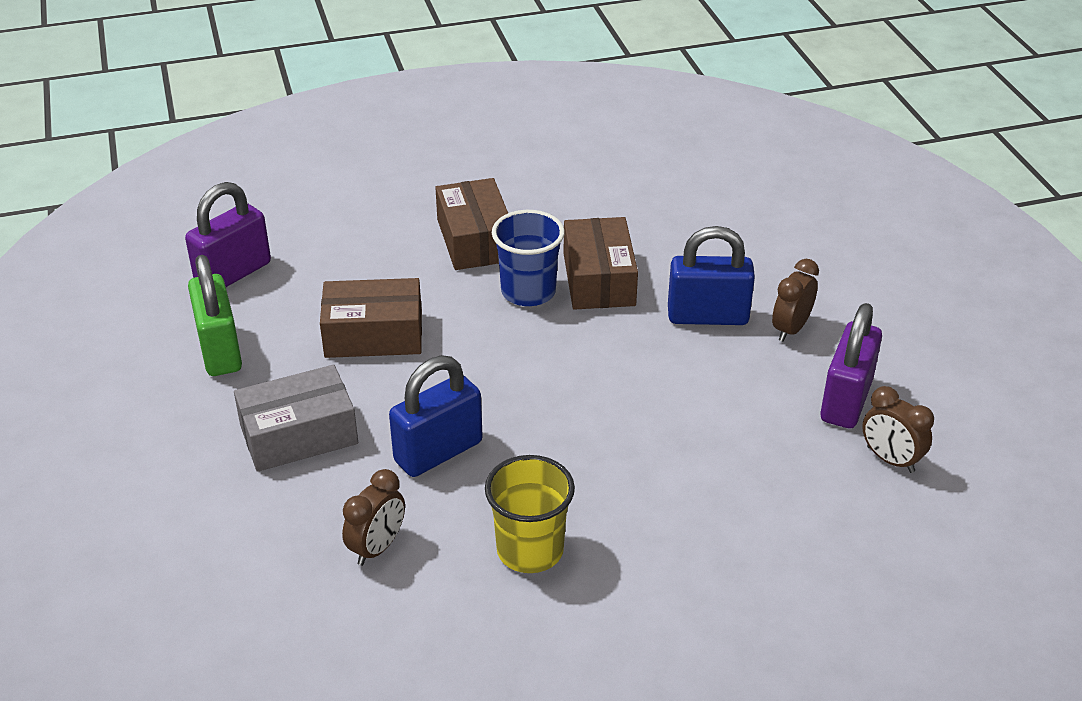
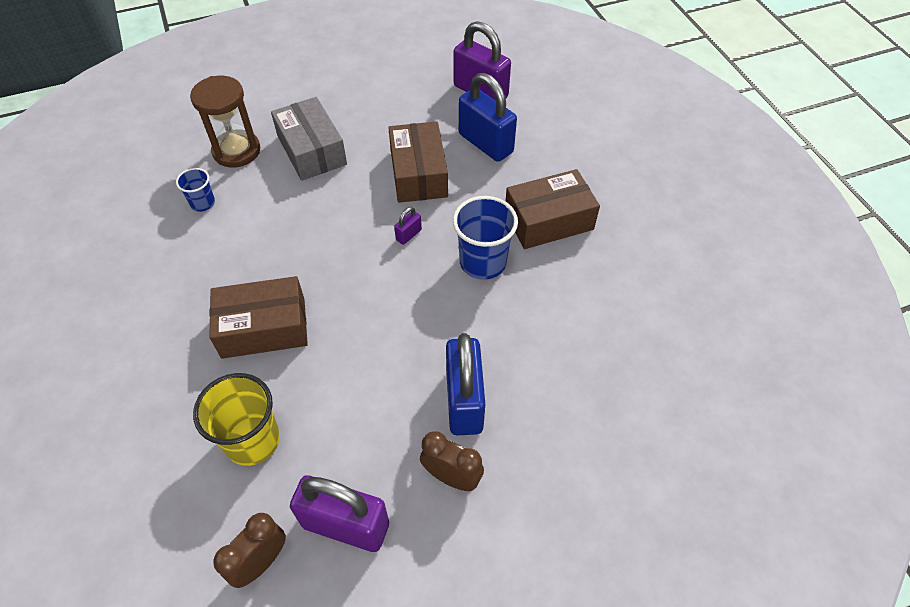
camera: 85 degrees right, 15 degrees up
green padlock [188,255,242,376] -> none
brown clock [342,469,405,566] -> blue cup [176,168,215,212]
blue padlock [389,356,483,477] -> blue padlock moved to [459,73,517,162]
yellow cup [485,455,575,573] -> yellow cup moved to [193,373,280,466]
brown box [563,217,638,310] -> brown box moved to [209,276,308,359]
none -> brown hourglass [190,76,260,167]
none -> purple padlock [394,207,422,245]

